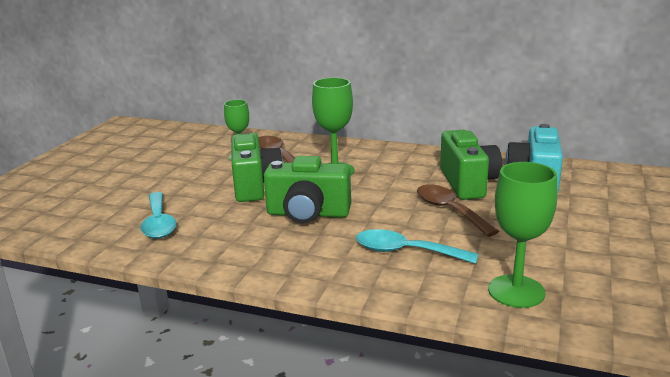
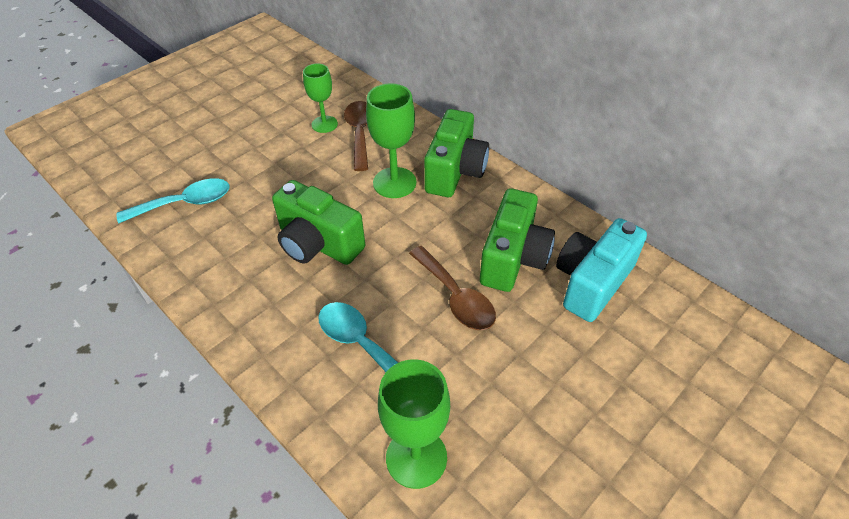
camera: 25 degrees right, 25 degrees up
turquoise spoon [140,192,176,239] -> turquoise spoon turned 120 degrees counterclockwise [116,178,230,223]
green camera [231,133,283,202] -> green camera moved to [424,109,489,197]
brown spoon [417,184,499,237] -> brown spoon turned 150 degrees clockwise [409,246,496,330]

